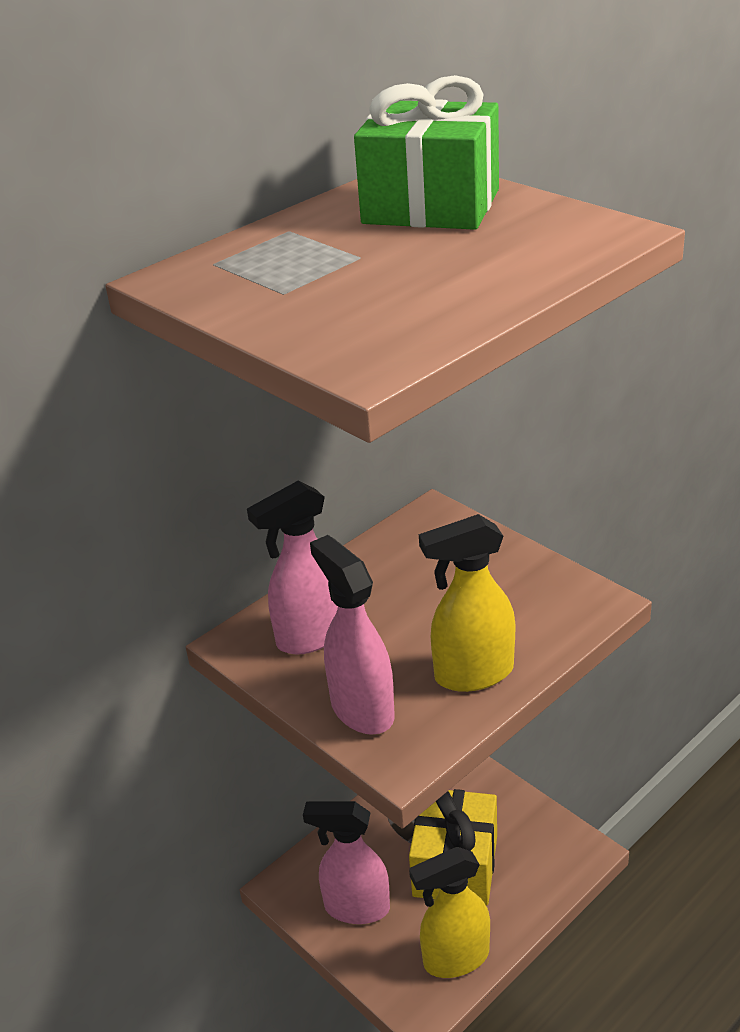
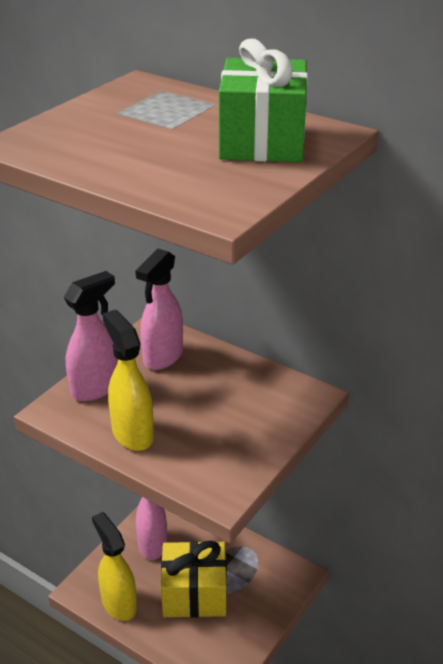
camera: 75 degrees right, 0 degrees up
pink spray bottle [247,481,338,655] -> pink spray bottle turned 105 degrees counterclockwise [135,249,183,370]

